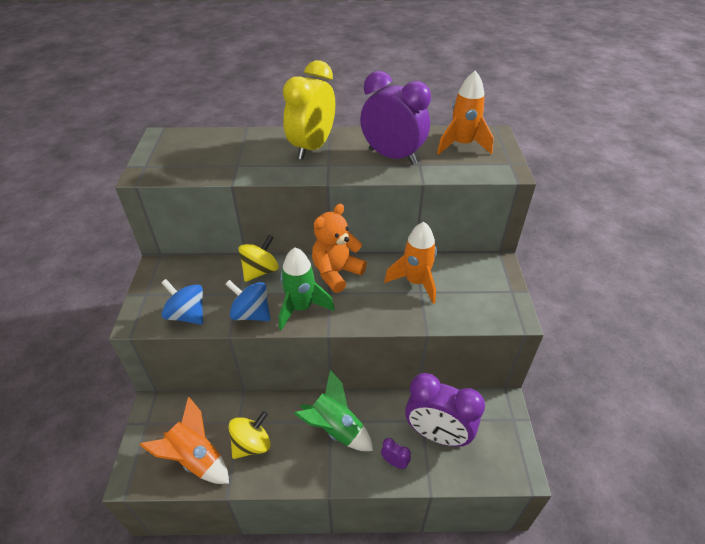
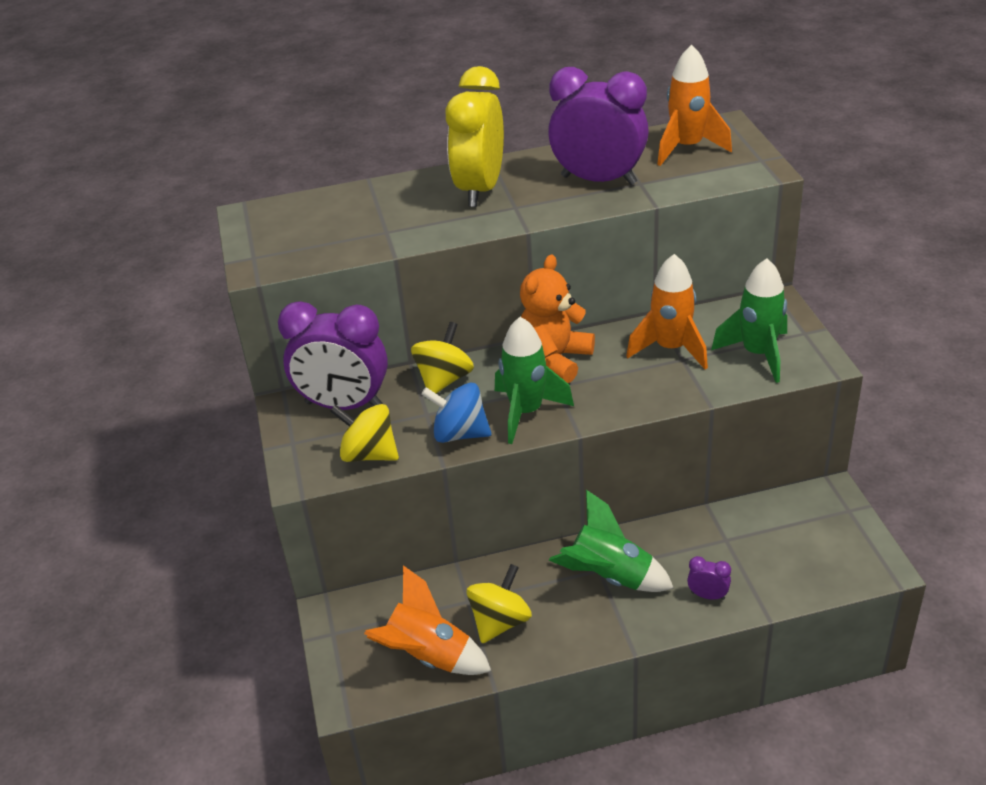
camera: 10 degrees left, 5 degrees down
blue spinning top [161,279,203,325] -> yellow spinning top [330,404,399,462]
purple clock [405,373,485,447] -> purple clock moved to [278,301,388,410]
none -> green rocket [711,259,787,383]

